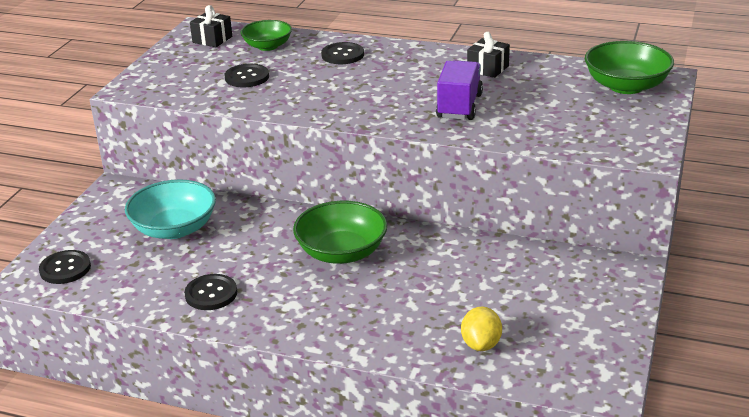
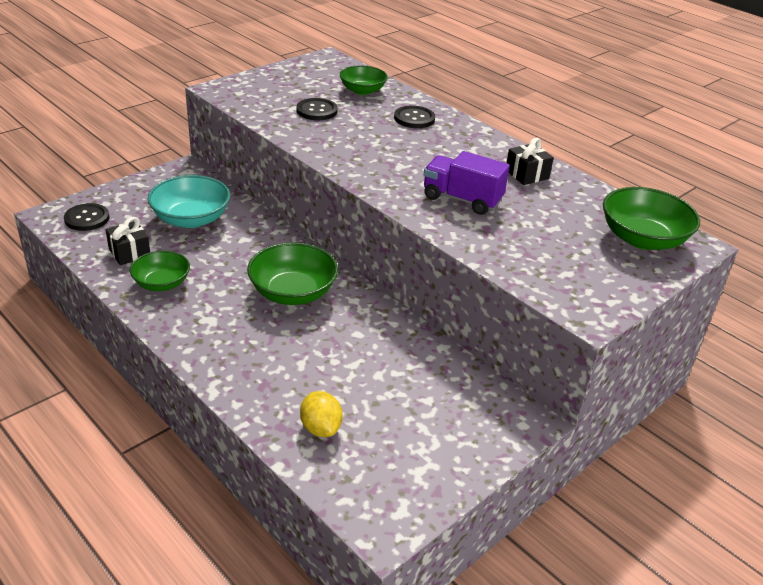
camera: 25 degrees right, 5 degrees up
black button [184,274,237,310] -> green bowl [130,251,190,291]
black gift [190,5,232,47] -> black gift moved to [106,217,150,265]
purple truck [436,60,483,120] -> purple truck turned 105 degrees counterclockwise [424,151,510,215]
yellow lemon [461,306,502,351] -> yellow lemon turned 60 degrees counterclockwise [300,391,343,437]

